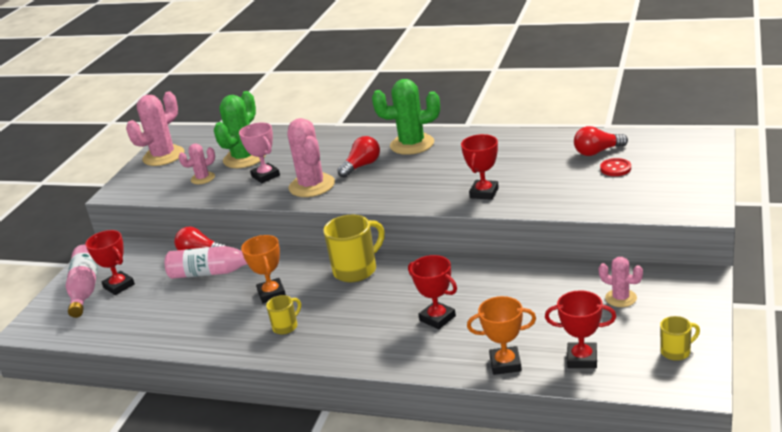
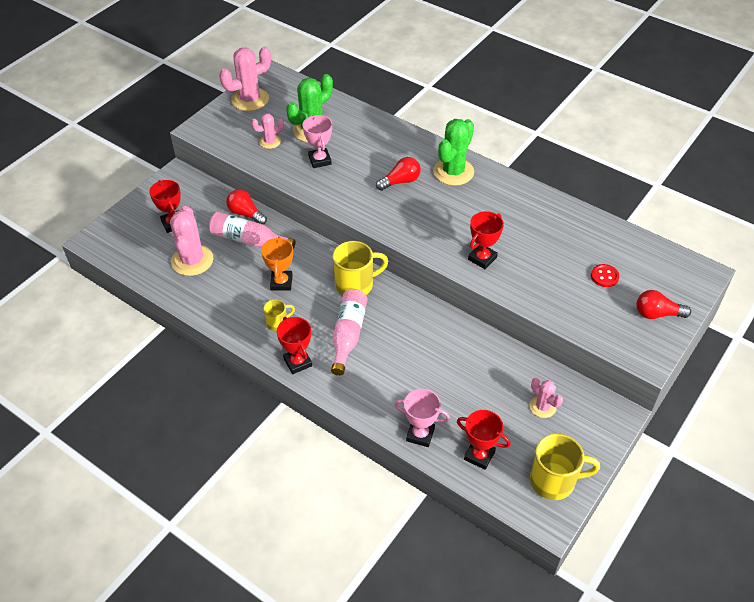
camera: 15 degrees right, 20 degrees up
pink bottle [66,244,98,318] -> pink bottle moved to [331,289,368,376]
pink cactus [288,118,335,197] -> pink cactus moved to [170,206,213,276]
green cactus [372,79,440,155] -> green cactus turned 75 degrees counterclockwise [433,119,474,186]
red trophy [408,255,457,329] -> red trophy moved to [277,317,312,374]
orange trophy [467,296,536,375] -> pink trophy [394,389,450,447]
red light bulb [574,126,628,156] -> red light bulb moved to [636,290,691,319]
yellow mug [660,316,700,361] -> yellow mug [530,434,600,500], size x1.86

